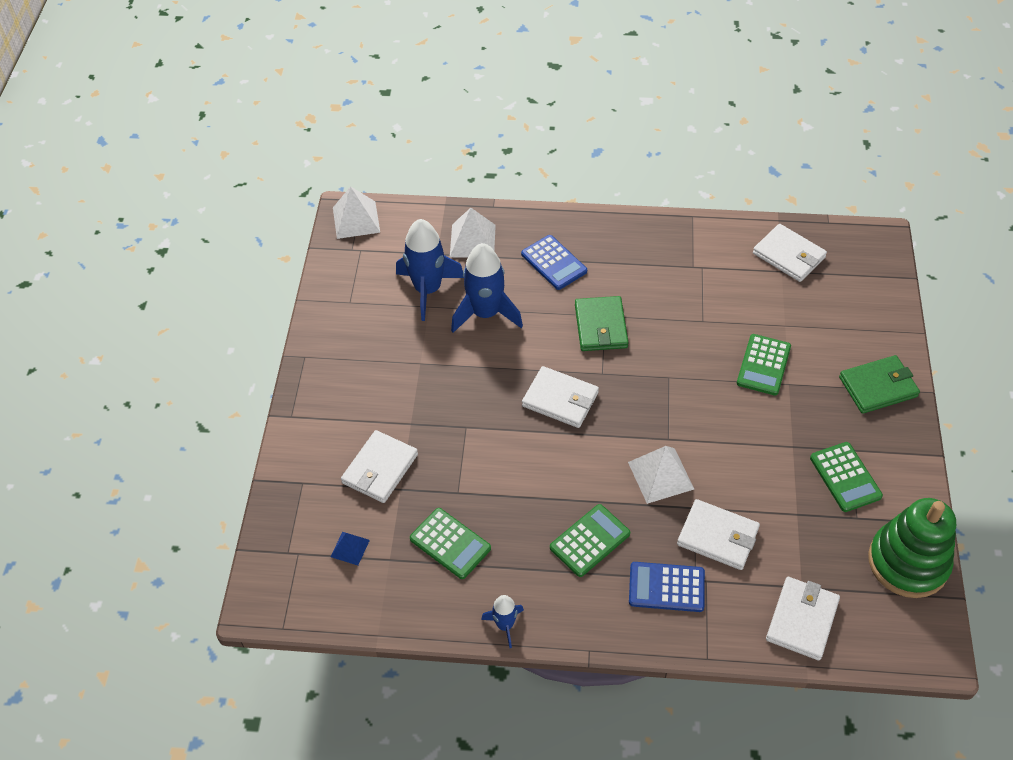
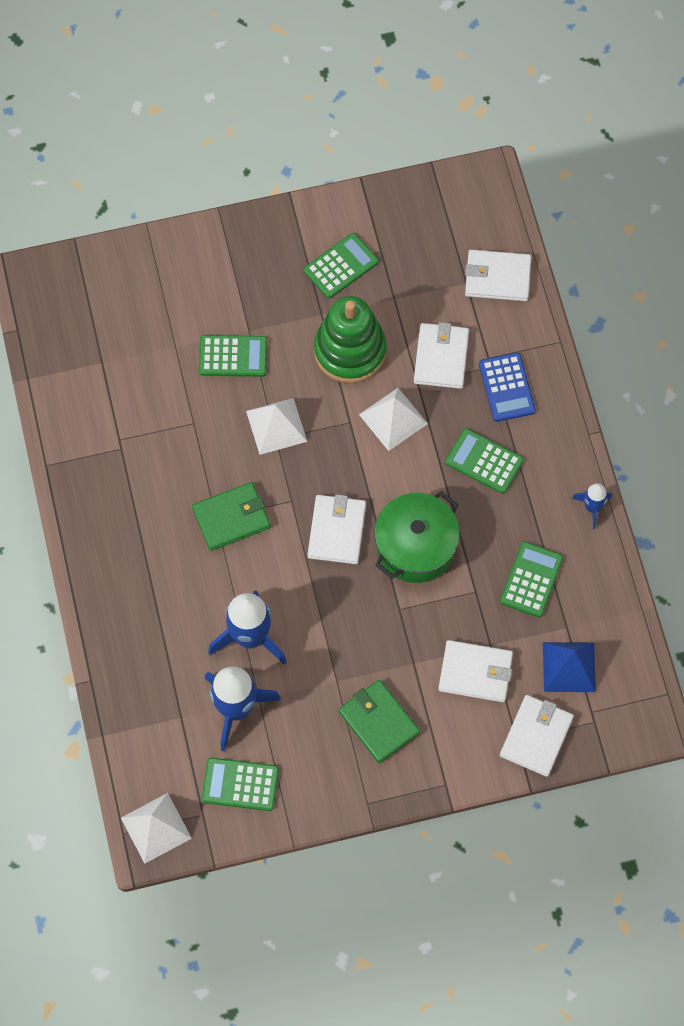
camera: 110 degrees left, 15 degrees up
blue pyramid [331,532,370,565] -> blue pyramid [543,642,596,692], size x1.75
white pyramid [450,208,496,258] -> white pyramid moved to [246,398,307,455]
blue calculator [521,235,587,290] -> none
white wallet [753,224,827,282] -> white wallet moved to [500,695,574,777]
green wallet [839,355,920,414] -> green wallet moved to [339,680,420,763]
green stacking toy [868,498,956,598] -> green stacking toy moved to [314,296,387,383]
none -> green calculator [202,758,279,811]
none -> green pot [375,491,460,583]

